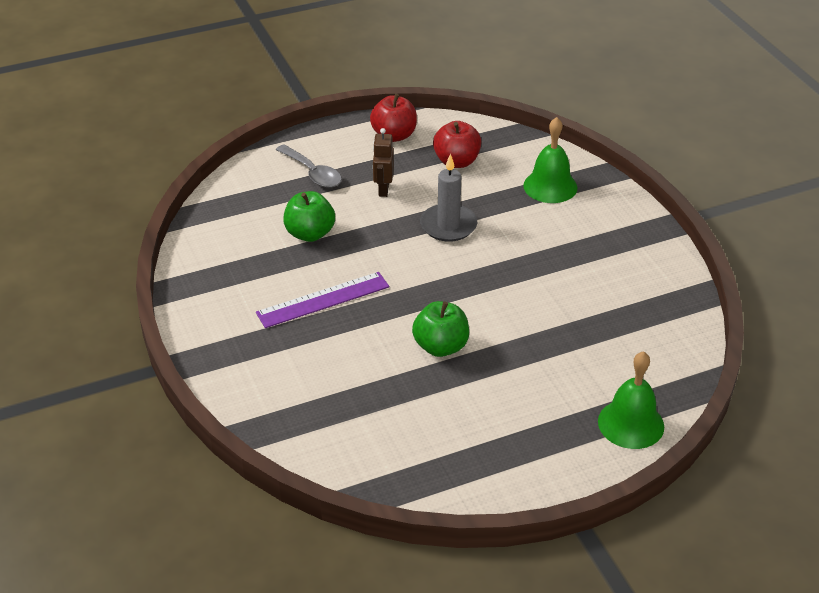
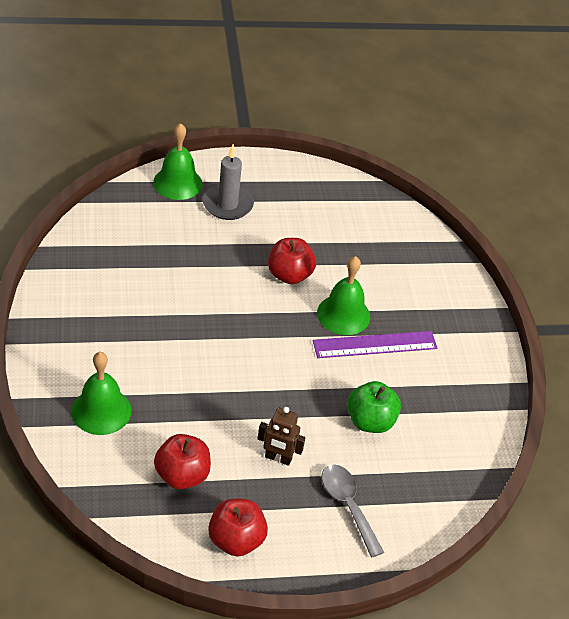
camera: 170 degrees left, 5 degrees up
brown robot [373,128,394,197] -> brown robot turned 90 degrees clockwise [258,407,305,466]
green apple [412,301,469,357] -> red apple [268,238,316,284]
grey candle [420,153,477,242] -> grey candle moved to [203,144,254,220]
none -> green bell [317,256,370,335]

